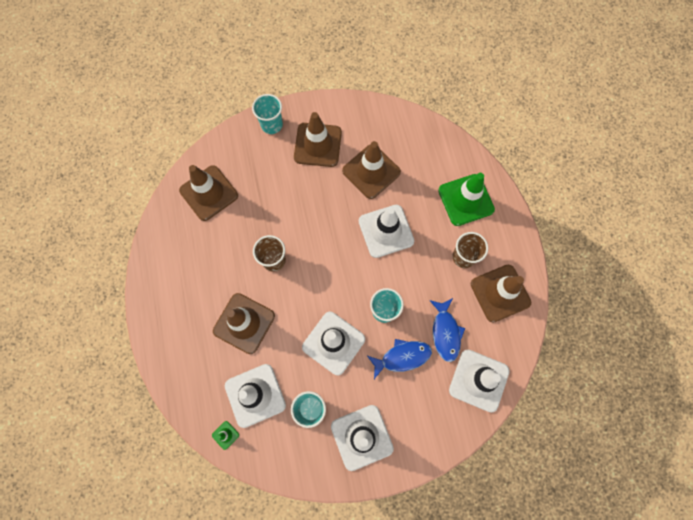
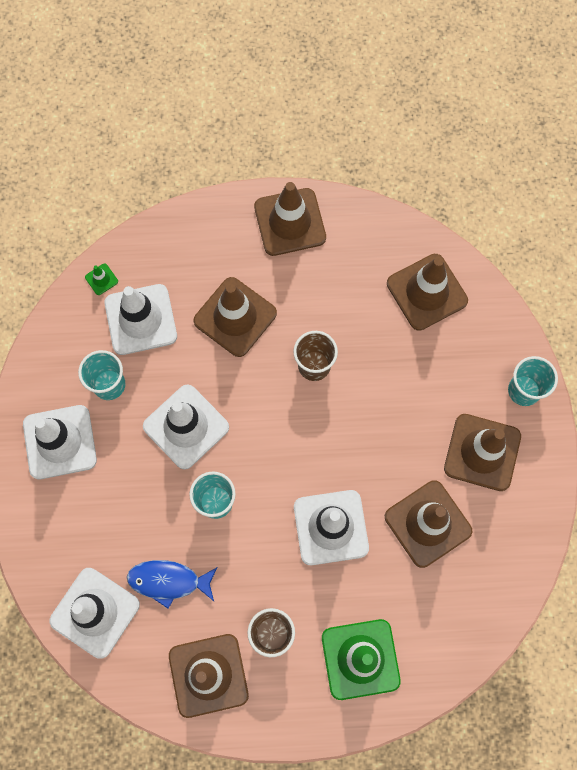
camera: 100 degrees right, 0 degrees up
blue fish [367,339,432,379] -> none
none -> brown traffic cone [254,182,326,256]

